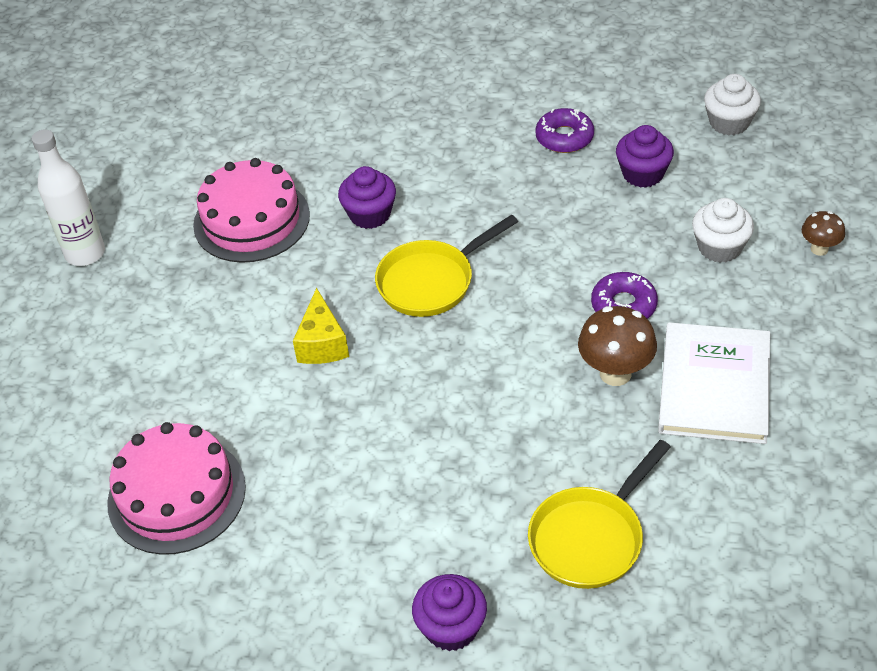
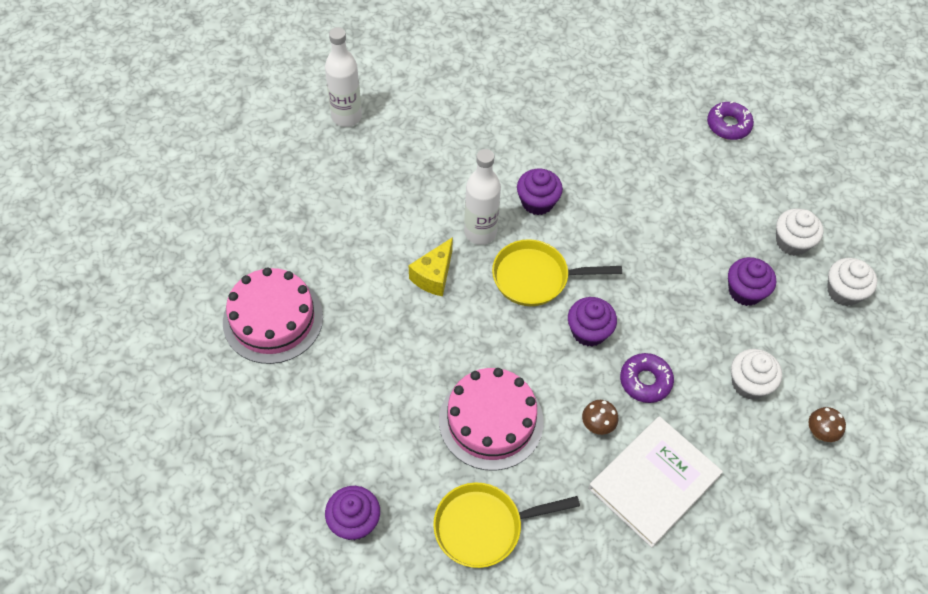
camera: 30 degrees right, 10 degrees up
pink cake [193,158,310,263] -> pink cake moved to [439,368,544,471]
purple donut [535,108,594,153] -> purple donut moved to [707,101,754,140]
brown mushroom [578,306,657,386] -> brown mushroom [582,400,618,435], size x0.59
none -> white bottle [464,149,501,245]
none -> purple cupcake [568,297,617,347]
none -> white cupcake [776,208,823,256]

